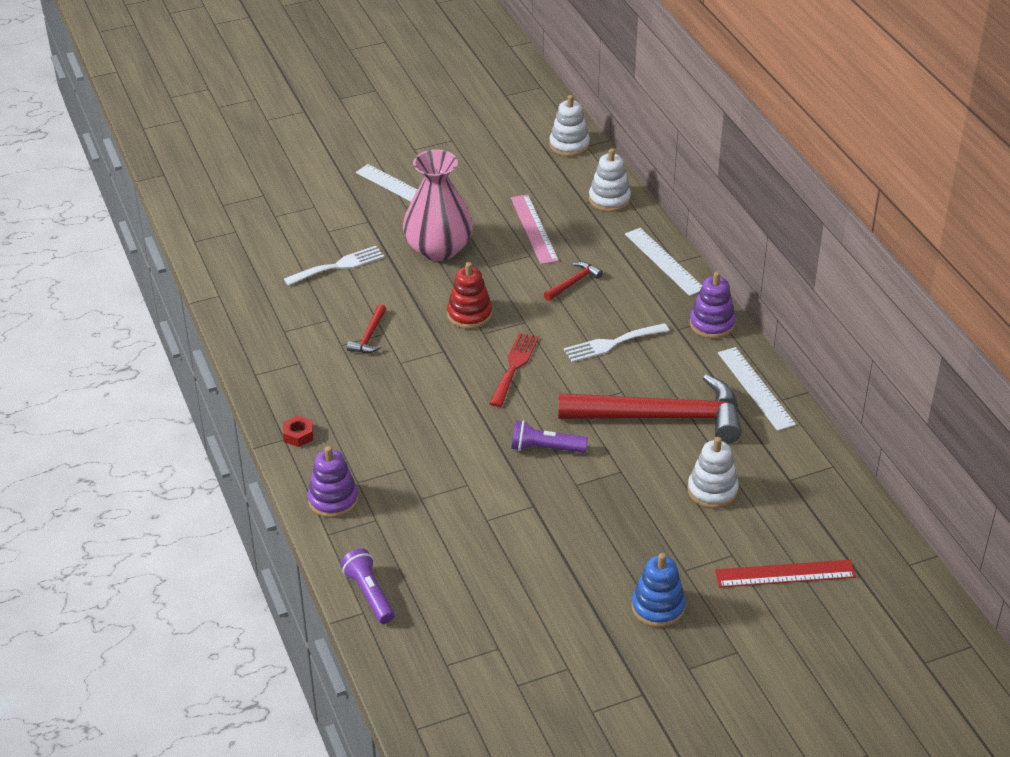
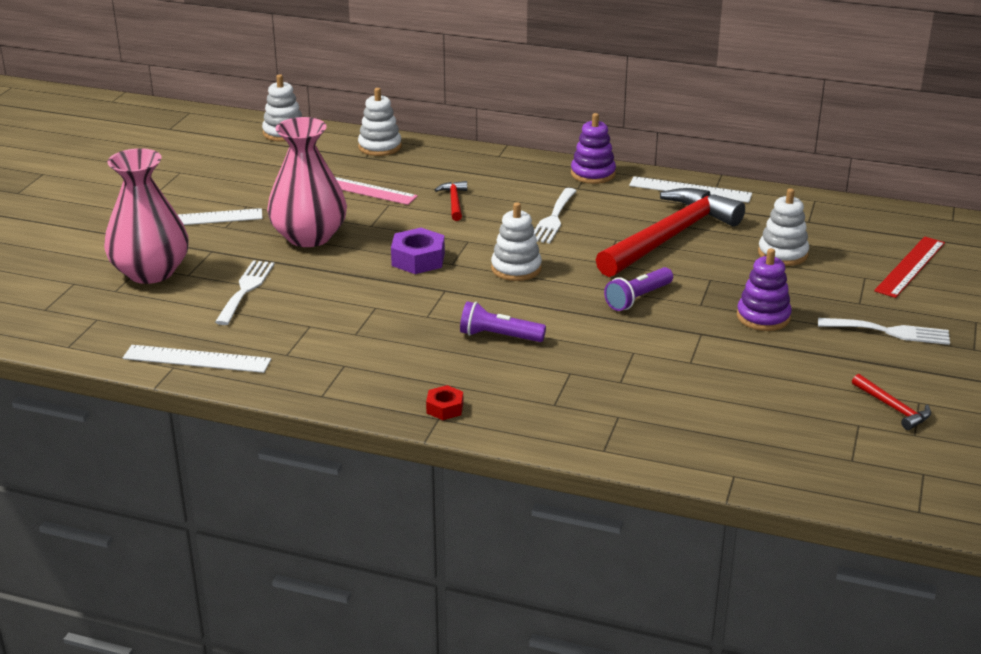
camera: 50 degrees left, 10 degrees down
purple stacking toy [308,446,359,518] -> purple stacking toy moved to [737,248,792,331]
purple flashlight [340,548,395,624] -> purple flashlight moved to [460,301,546,342]
red hammer [347,304,386,353] -> red hammer moved to [852,374,931,430]
red stacking toy [447,262,492,329] -> purple nut [391,228,445,274]
red fork [489,333,539,407] -> white stacking toy [491,202,542,281]
white ruler [625,228,702,296] -> white ruler moved to [123,345,271,373]
blue stacking toy [632,553,686,628] -> white fork [818,318,950,345]
none -> pink vase [104,148,189,284]

